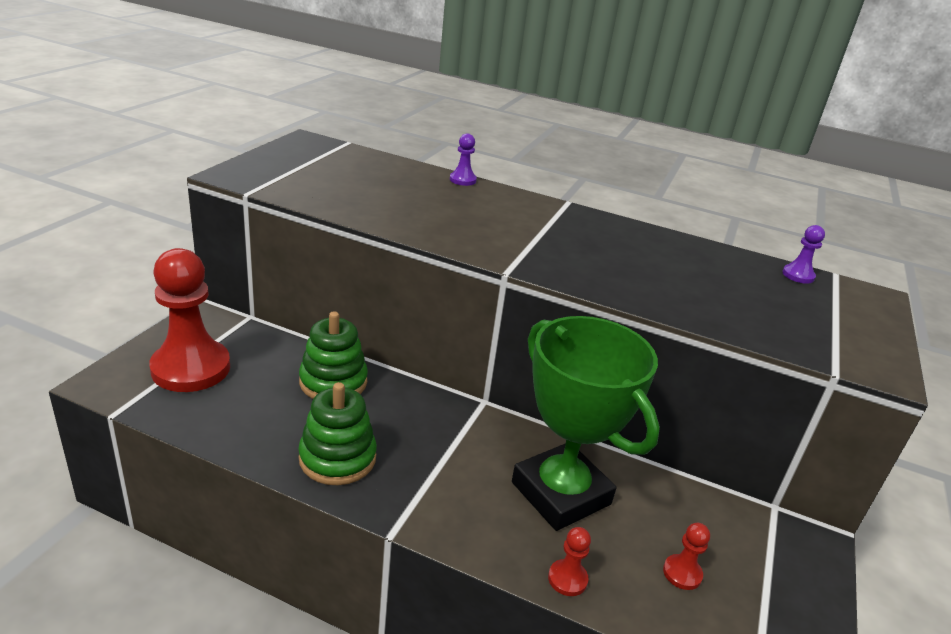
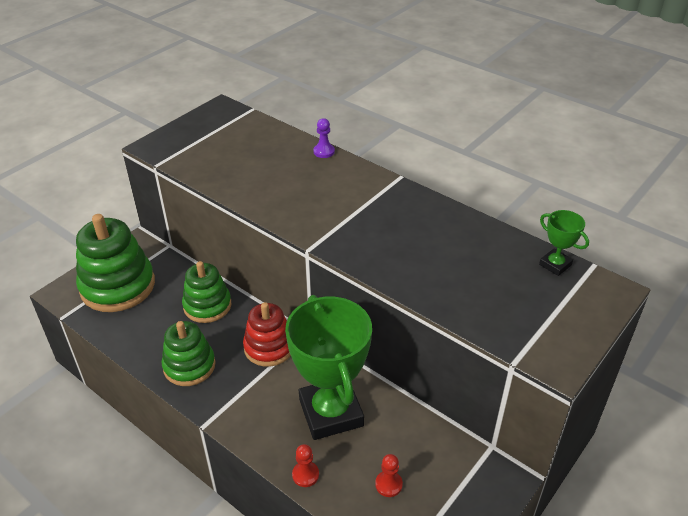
camera: 20 degrees right, 10 degrees up
red pawn [149,248,230,392] -> green stacking toy [76,214,155,312]
purple pawn [782,225,825,284] -> green trophy [539,210,589,276]
none -> red stacking toy [243,302,291,367]

